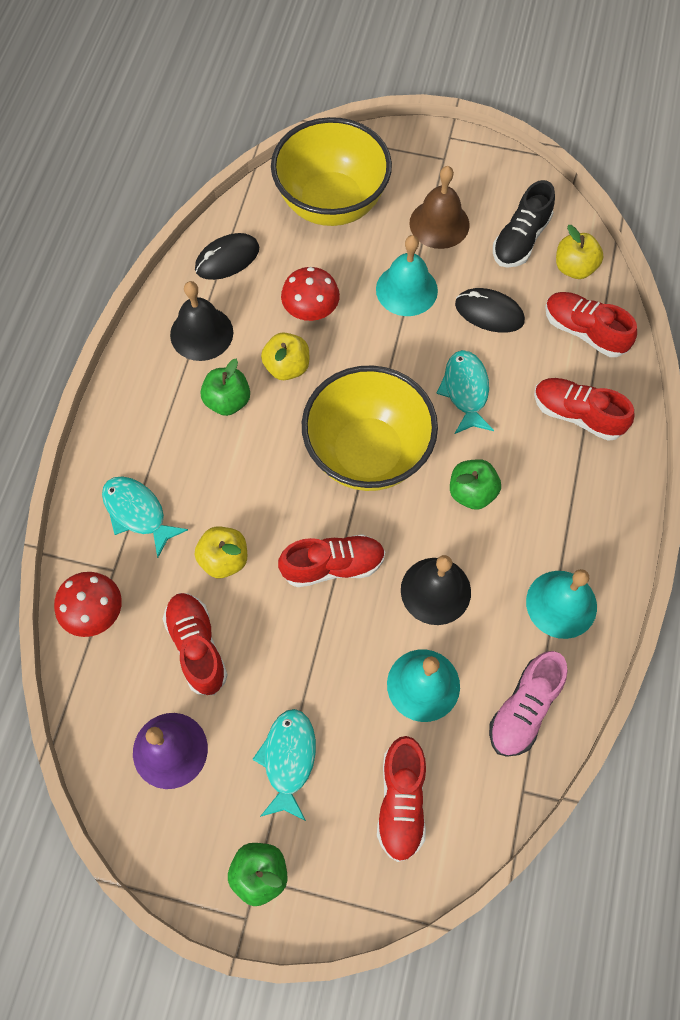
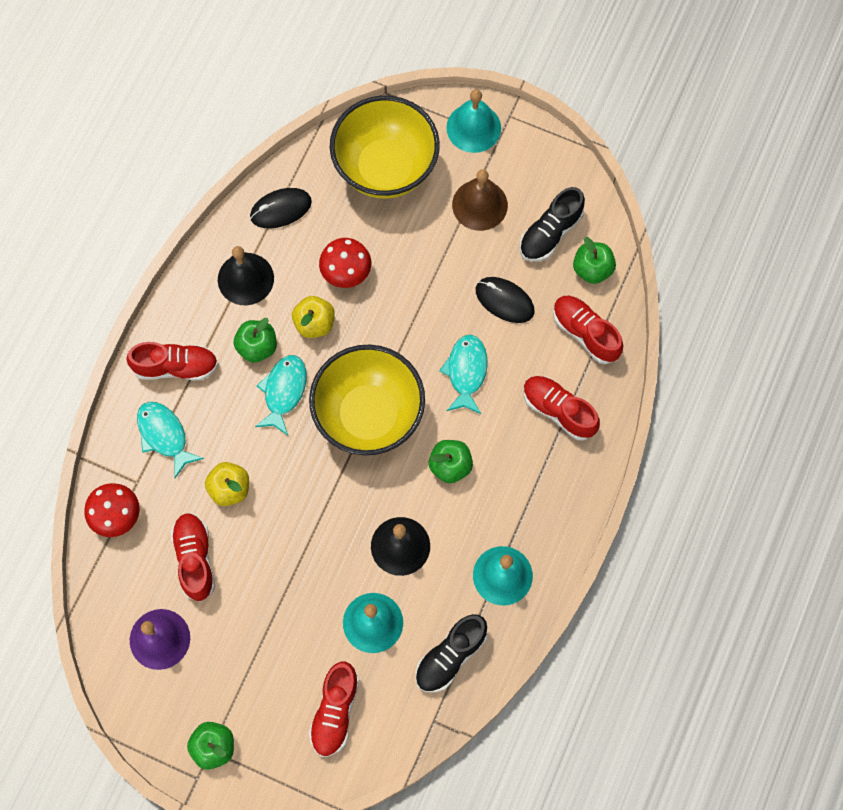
camera: 10 degrees right, 5 degrees up
turquoise fish [252,709,316,821] -> turquoise fish moved to [255,355,307,435]
red shoe [278,534,385,587] -> red shoe moved to [126,342,218,381]
turquoise bell [376,235,438,316] -> turquoise bell moved to [446,89,501,153]
pink shoe [489,651,568,757] -> black shoe [416,614,487,692]
yellow apple [556,225,604,279] -> green apple [573,237,616,284]

